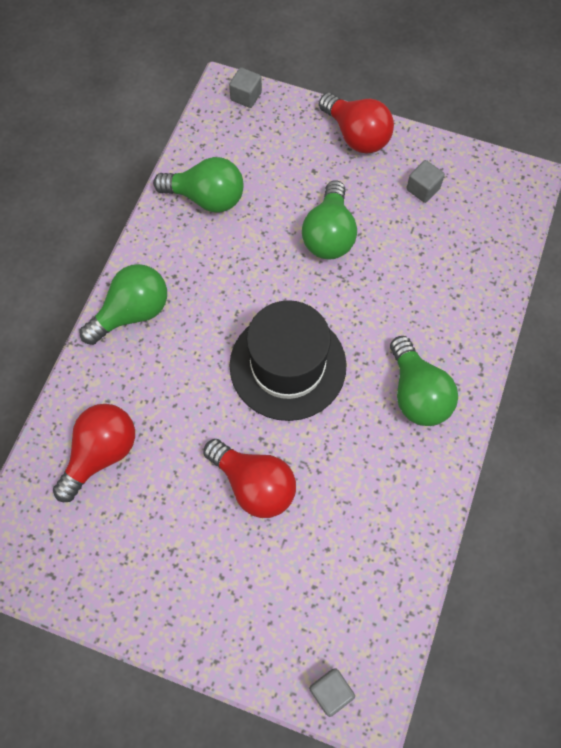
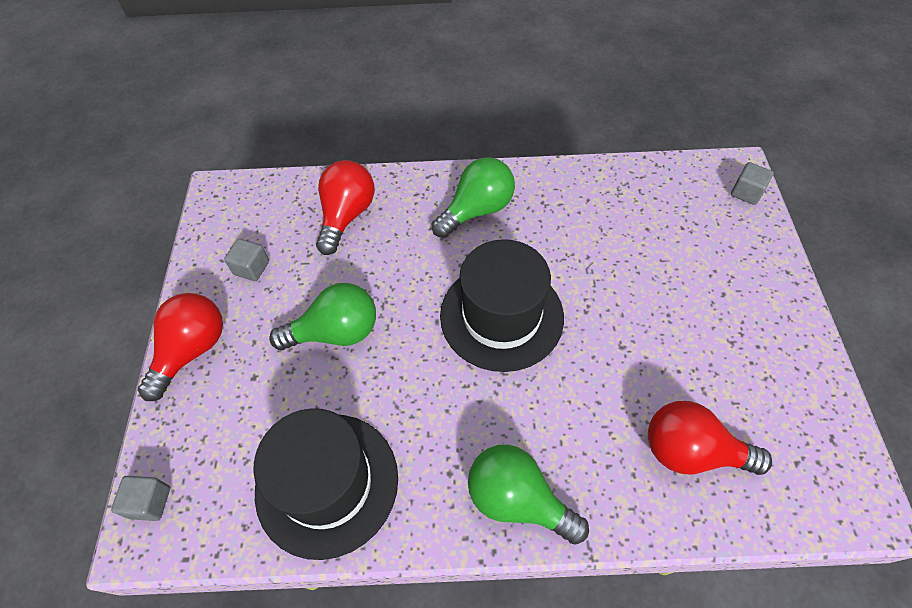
camera: 110 degrees left, 10 degrees down
green light bulb [153,157,244,212] -> black hat [253,408,398,560]
red light bulb [203,439,296,518] -> red light bulb moved to [316,160,375,255]

